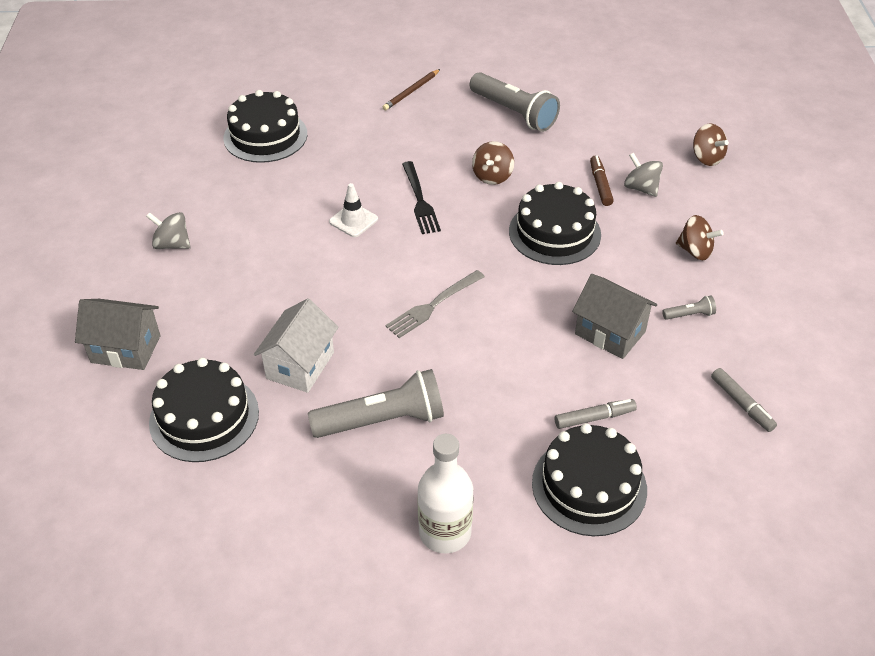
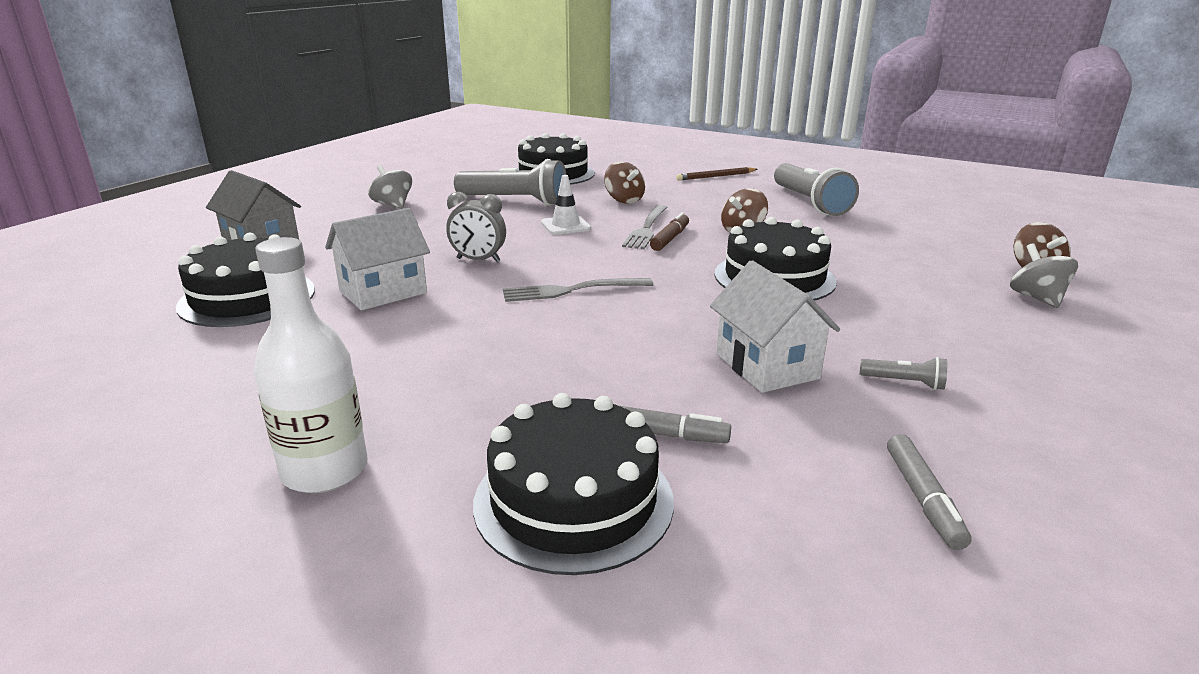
camera: 30 degrees right, 20 degrees down
grey flashlight [308,369,444,438] -> grey flashlight moved to [454,159,567,206]
black fork [402,161,441,234] -> grey fork [622,205,667,249]
grey house [572,274,657,359] -> white house [710,260,840,393]
brown marker [590,156,614,206] -> brown marker moved to [650,212,689,251]
grey spinning top [624,152,663,197] -> grey spinning top moved to [1010,243,1078,308]
brown spinning top [676,215,724,260] -> brown spinning top moved to [604,161,645,204]
none -> grey clock [446,192,506,262]

